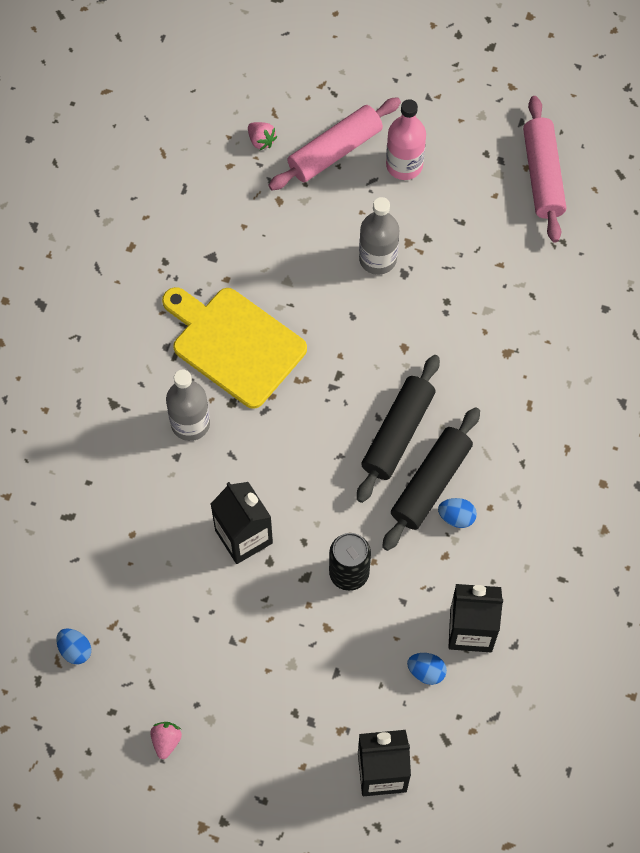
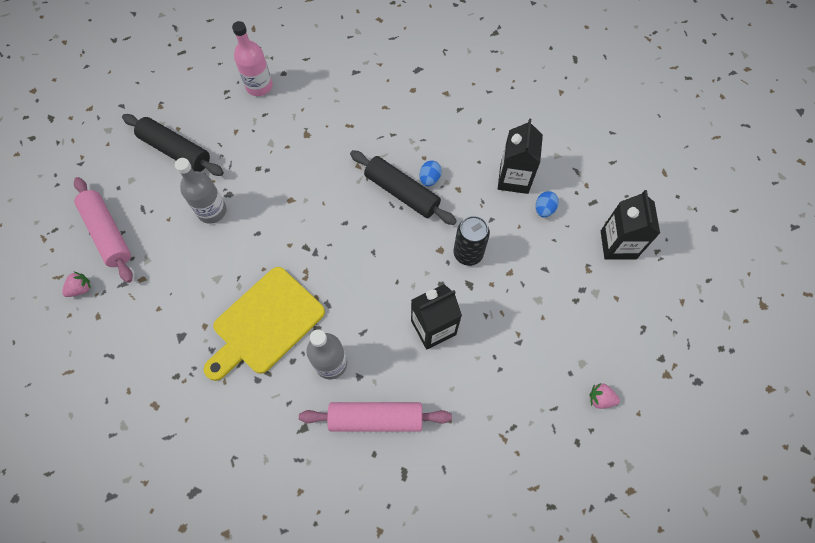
camera: 85 degrees left, 0 degrees up
blue egg [56,628,91,664] -> none
black rolling pin [357,355,440,503] -> black rolling pin moved to [122,114,224,176]
pink bottle [386,99,426,180] -> pink bottle moved to [232,21,273,96]
pink rolling pin [523,96,566,242] -> pink rolling pin moved to [299,402,452,432]

